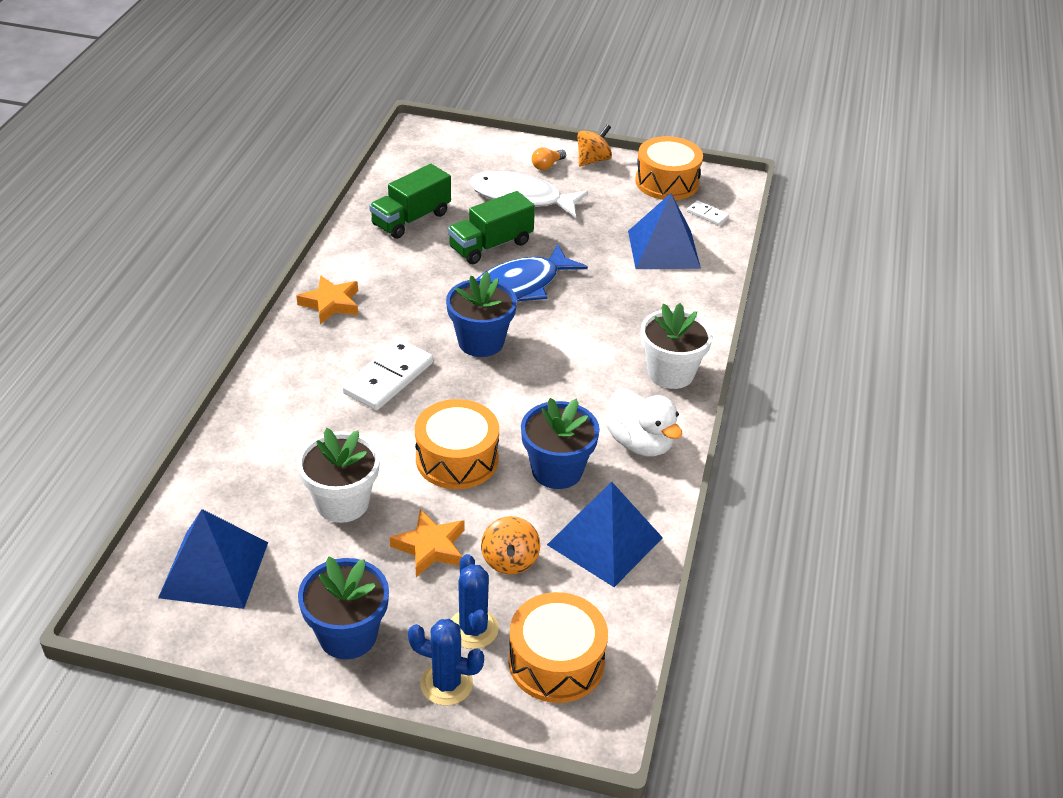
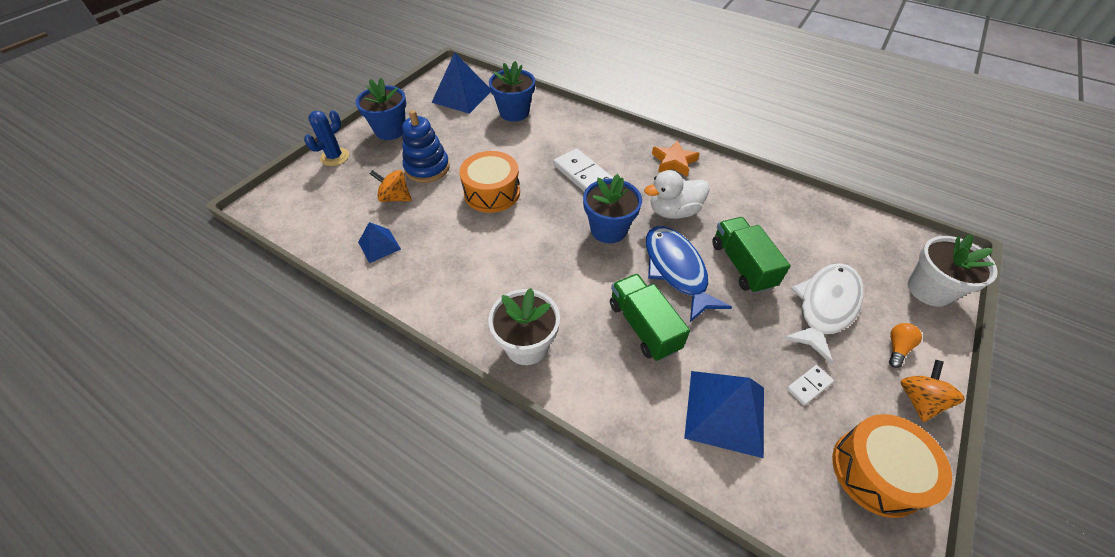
camera: 110 degrees right, 10 degrees up
white flower pot [297,428,380,523] -> white flower pot moved to [908,234,998,307]
green truck [369,164,451,239] -> green truck moved to [610,274,690,361]
orange star [390,509,465,577] -> blue stacking toy [402,110,450,183]
blue cactus [451,554,499,649] -> none
orange drum [509,592,608,703] -> none
blue flower pot [521,398,600,489] -> blue flower pot moved to [489,61,535,122]
orange light bulb [532,147,566,170] -> orange light bulb turned 60 degrees clockwise [889,323,922,368]
blue pyramid [547,482,663,587] -> blue pyramid [358,222,401,263], size x0.56
orange spinning top [577,124,612,166] -> orange spinning top turned 135 degrees counterclockwise [901,360,965,422]
white duck [606,388,682,456] -> white duck moved to [644,170,709,219]
white domino [687,200,729,226] -> white domino moved to [787,365,834,405]

